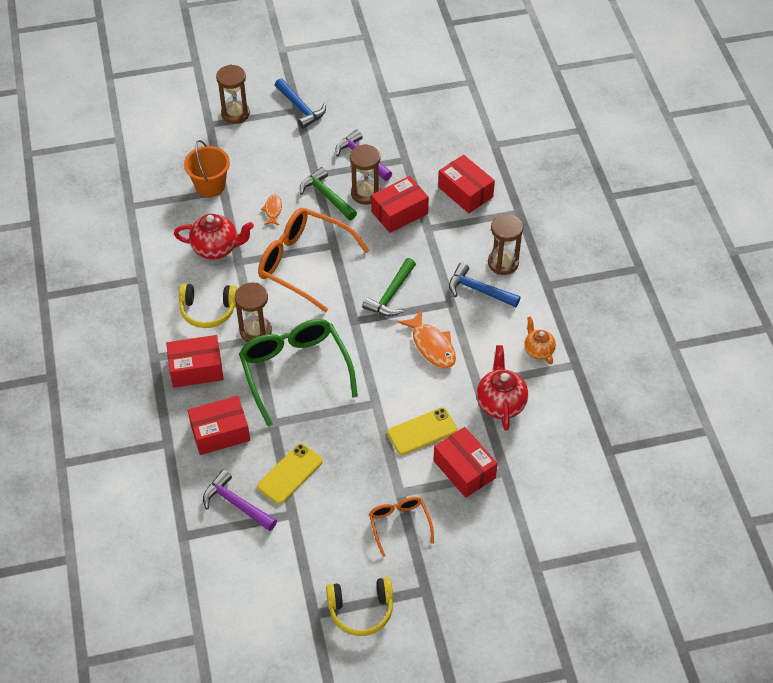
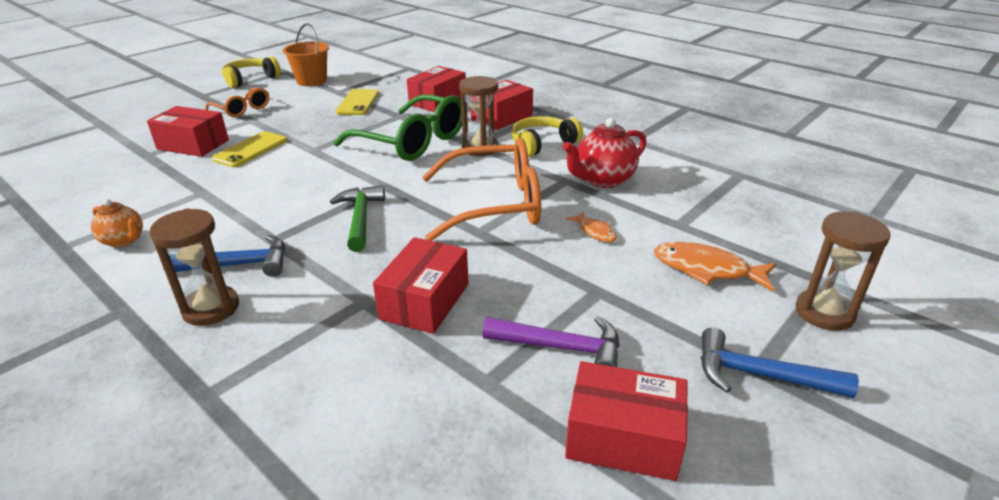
camera: 145 degrees right, 20 degrees down
orange bucket [184,140,230,197] -> orange bucket moved to [283,23,329,86]
purple hammer [203,469,277,531] -> none
green hammer [300,167,357,220] -> none
brown hourglass [350,144,381,205] -> none
orange fish [398,310,456,368] -> orange fish moved to [654,242,776,291]
red box [438,155,495,213] -> red box moved to [565,361,688,481]
red teapot [477,345,528,430] -> none

